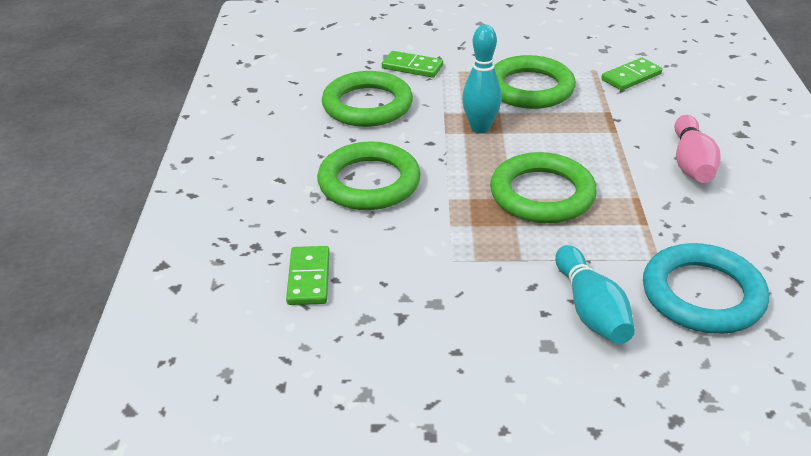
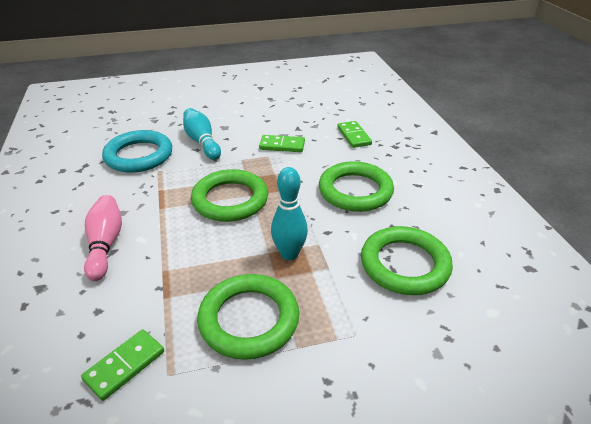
camera: 165 degrees right, 0 degrees up
green domino [382,51,443,78] -> green domino moved to [259,135,305,152]

